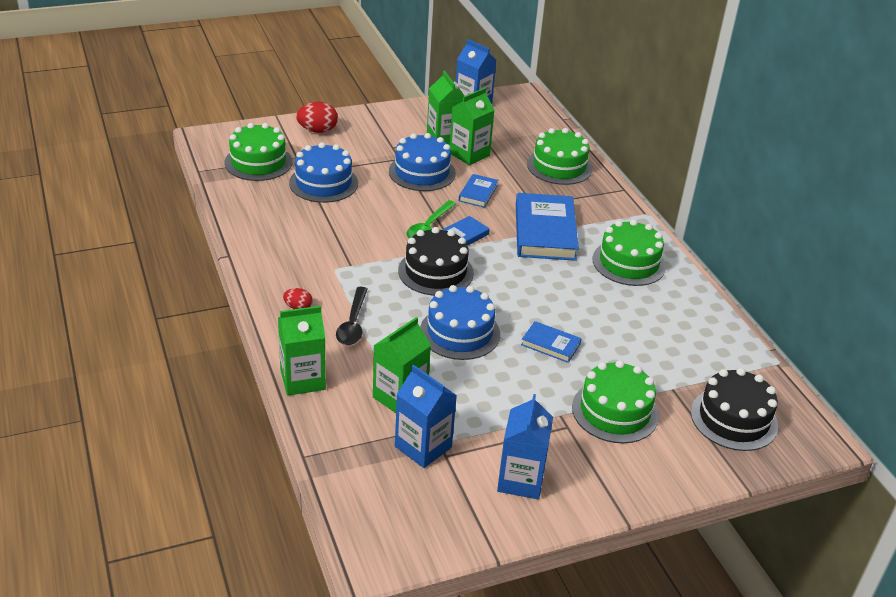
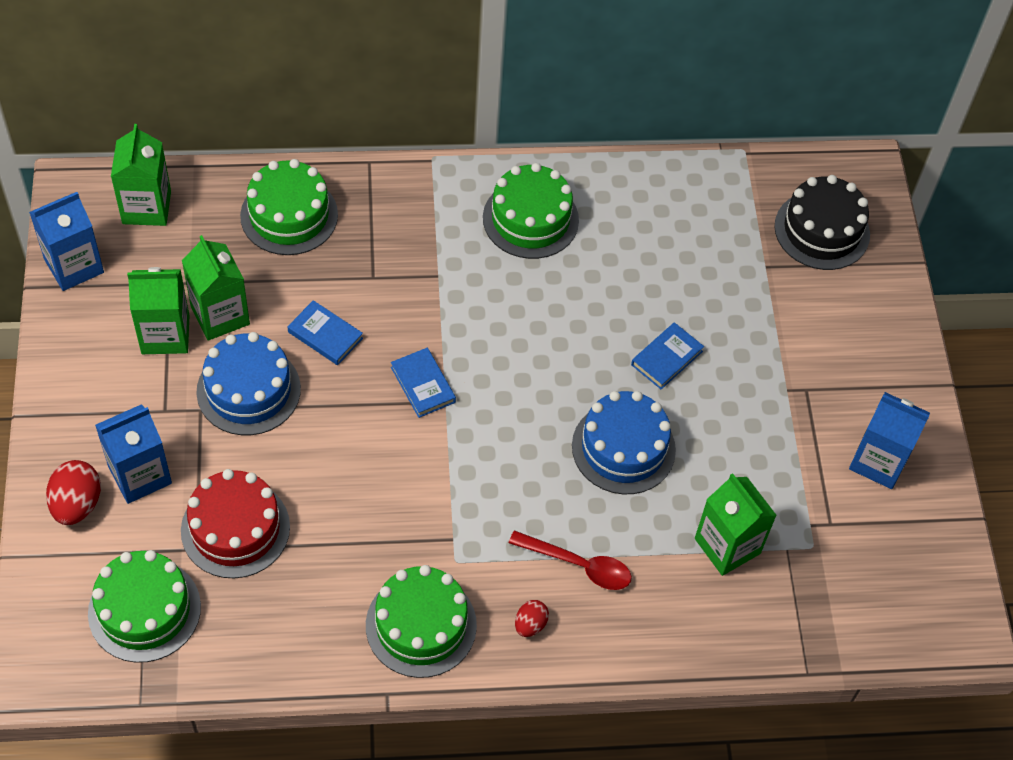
camera: 75 degrees left, 20 degrees up
green carton [278,306,326,396] -> green carton moved to [111,124,171,226]
blue cake [289,142,358,203] -> red cake [181,469,290,578]
black spoon [336,287,368,345] -> red spoon [509,530,632,590]
blue carton [395,365,457,468] -> blue carton moved to [95,404,172,504]
black cake [398,227,474,296] -> none
green spoon [406,200,456,238] -> none
blue book [516,193,579,261] -> none
green cake [572,360,659,443] -> green cake moved to [366,565,477,678]

